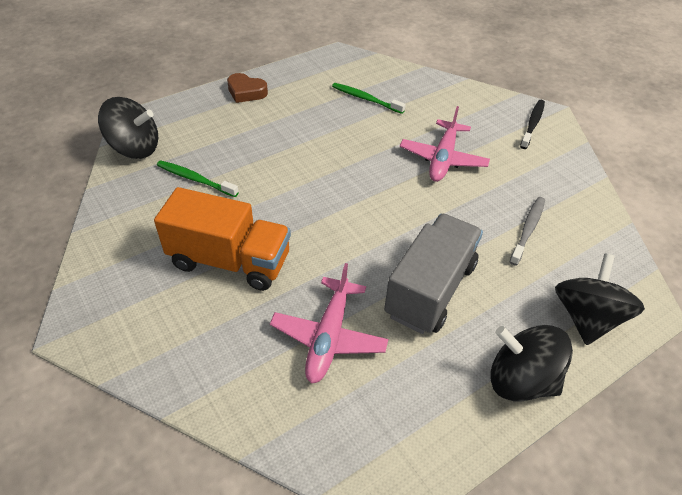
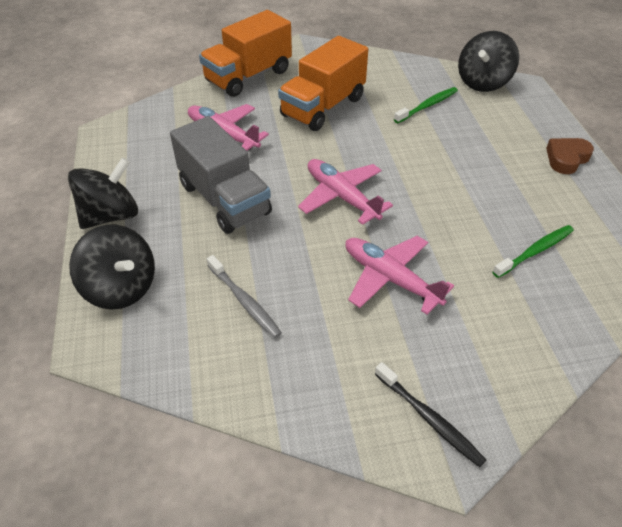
camera: 115 degrees right, 0 degrees up
none -> orange truck [199,10,292,97]
none -> pink plane [298,159,393,225]

